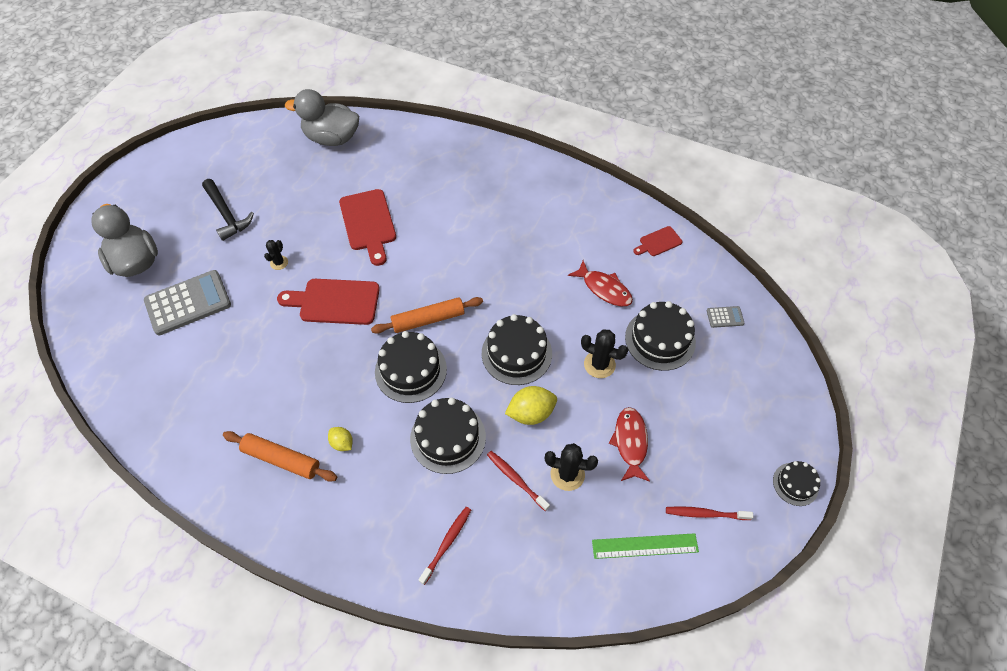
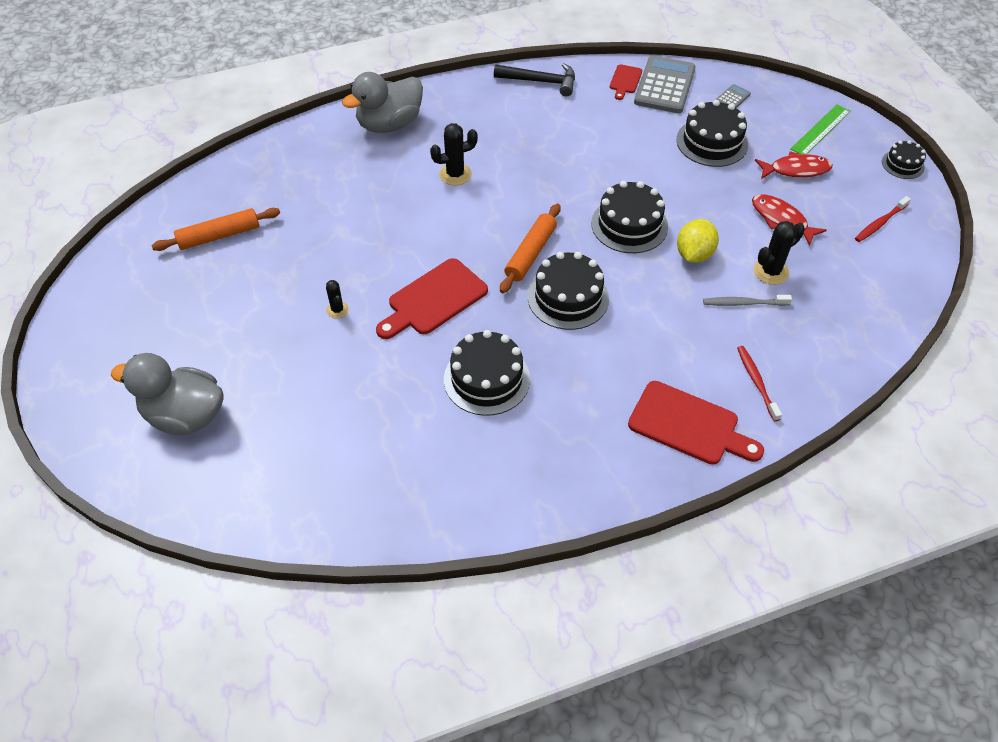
camera: 45 degrees left, 5 degrees down
grey calculator [144,270,231,335] -> grey calculator moved to [634,56,696,113]
black hammer [202,179,254,241] -> black hammer moved to [494,63,575,96]
orange rolling pin [223,431,337,482] -> orange rolling pin moved to [152,208,280,251]
grey duck [285,89,359,146] -> grey duck moved to [342,72,423,133]
yellow lemon [328,427,353,451] -> none
red cutting board [339,189,396,266] -> red cutting board moved to [628,381,764,465]
black cake [410,397,486,474] -> black cake moved to [444,330,530,416]
red toothbrush [487,451,550,511] -> grey toothbrush [703,295,792,306]
red fish [568,260,633,306] -> red fish moved to [755,151,832,179]
black cactus [581,329,628,378] -> black cactus moved to [430,123,478,185]
green ruler [592,533,699,559] -> green ruler moved to [790,104,851,154]

